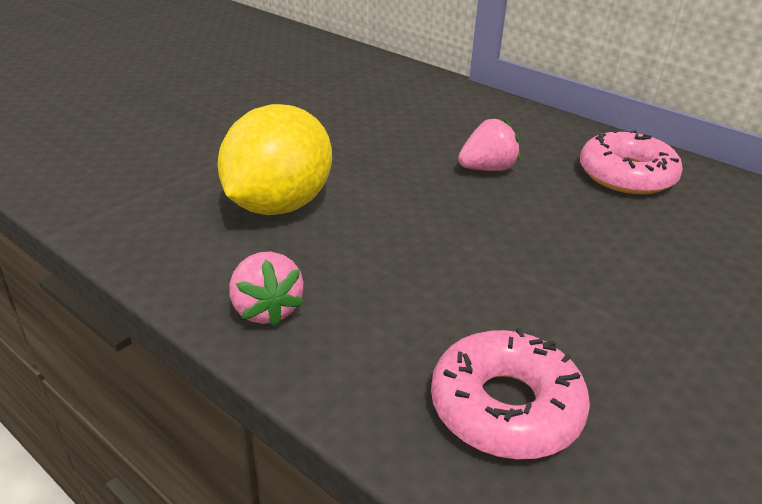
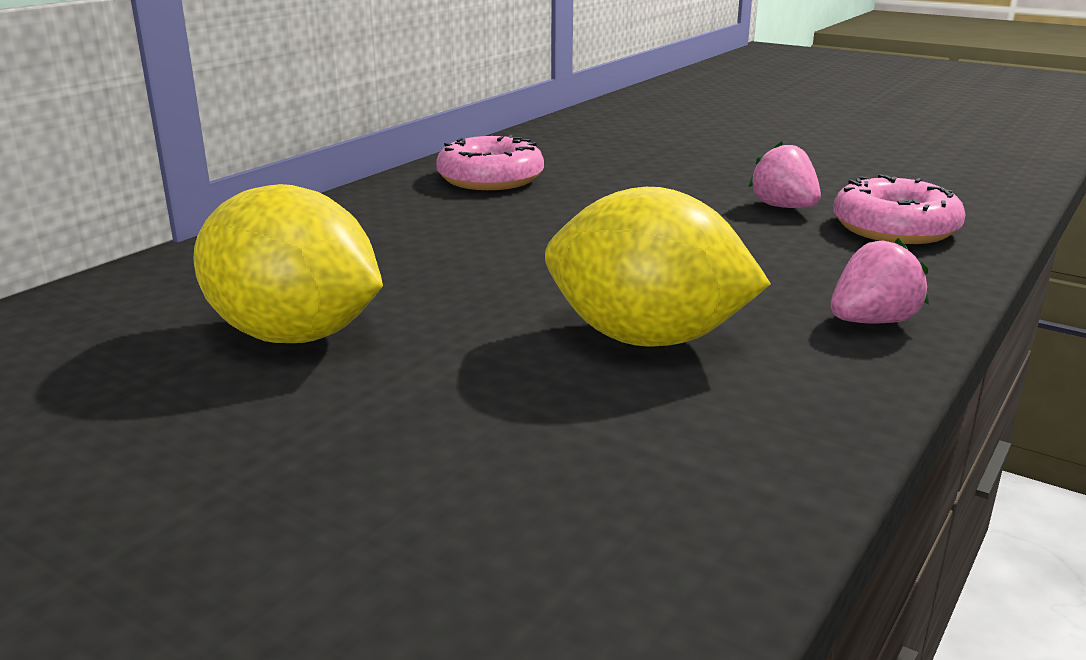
camera: 95 degrees left, 10 degrees down
pink strawberry [458,118,520,171] -> pink strawberry moved to [748,141,821,208]
none -> yellow lemon [193,184,383,343]

